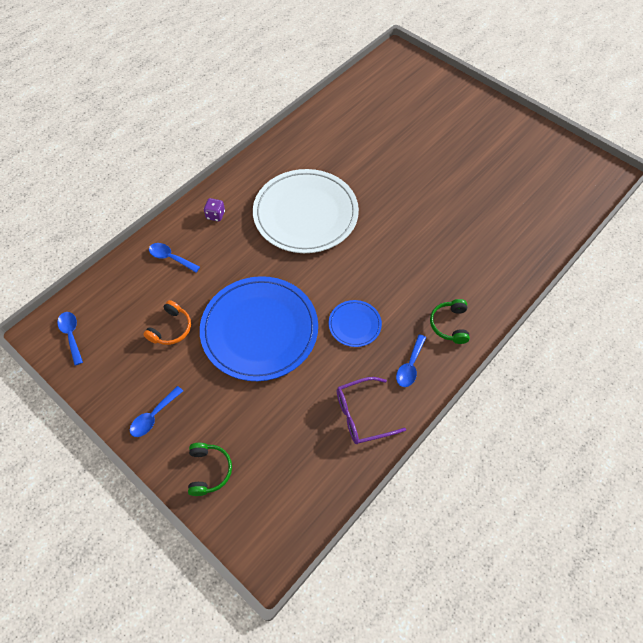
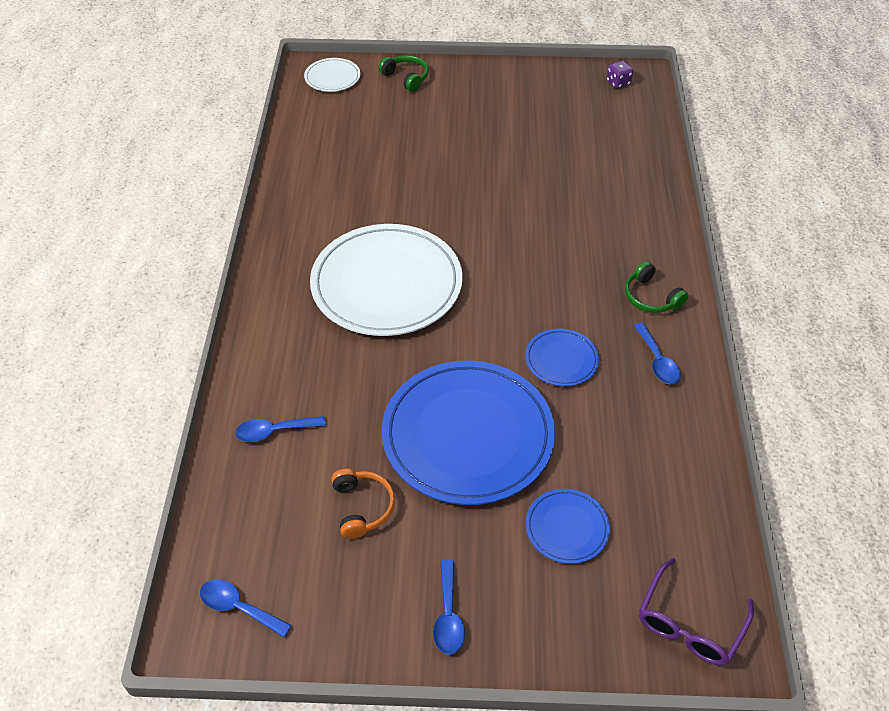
camera: 40 degrees left, 10 degrees down
green headphones [188,443,232,496] -> green headphones moved to [378,55,429,92]
purple dice [204,198,225,221] -> purple dice moved to [607,61,633,89]
purple glasses [337,377,406,444] -> purple glasses moved to [639,558,754,666]
none -> white plate [304,58,361,92]
none -> blue plate [526,489,610,564]

